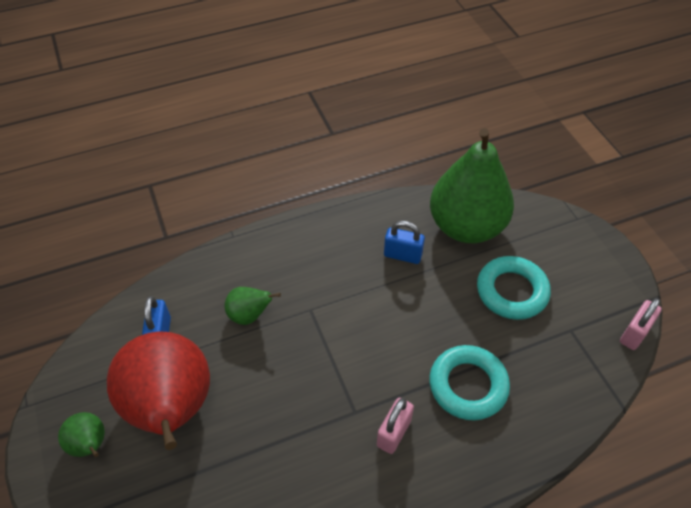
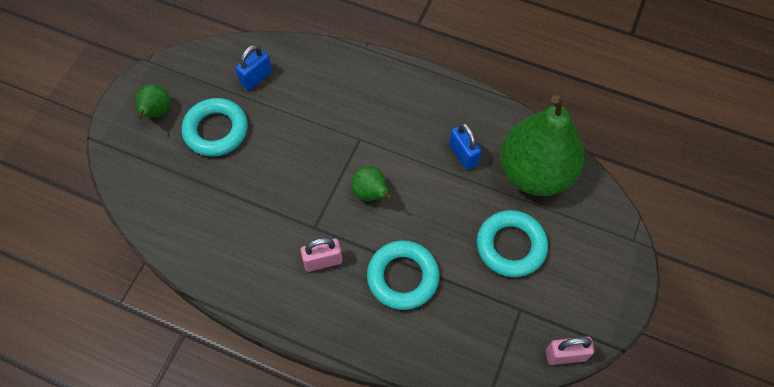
camera: 45 degrees right, 10 degrees up
red pear [107,331,210,450] -> turquoise ring [182,98,248,157]
green pear [224,287,281,325] -> green pear moved to [351,166,393,201]

